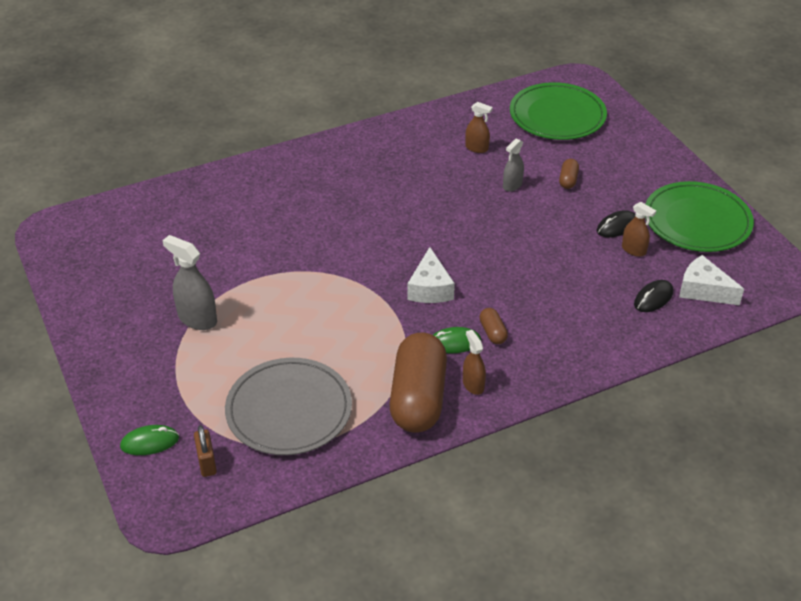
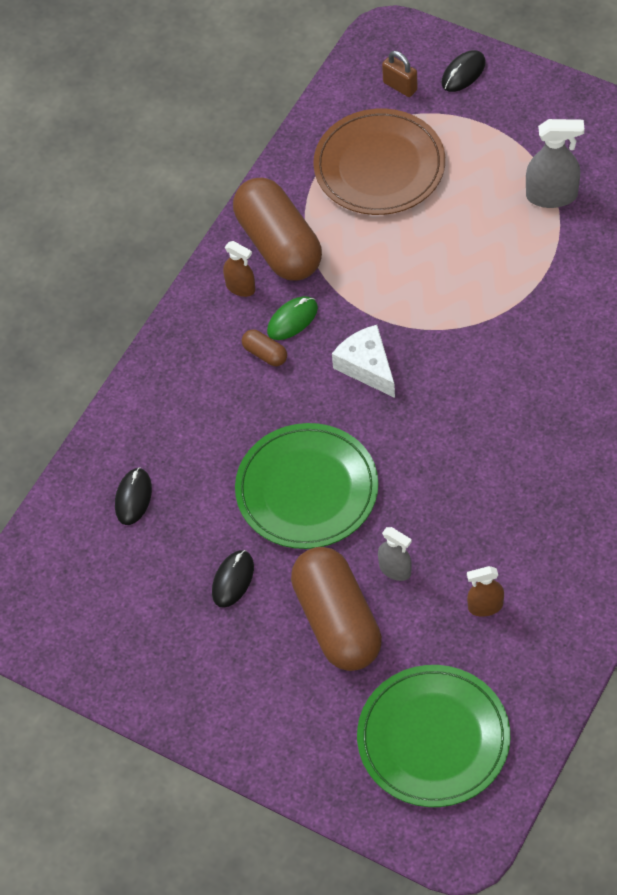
camera: 150 degrees right, 15 degrees up
green mouse [120,425,179,455] -> black mouse [441,50,486,92]
grey plate [225,358,352,455] -> brown plate [313,109,445,215]
grey spray bottle [503,138,524,192] -> grey spray bottle turned 120 degrees clockwise [378,527,412,581]
brown capsule [559,159,579,189] -> brown capsule [291,547,382,671], size x2.46
brown spray bottle [622,202,656,257] -> none
green plate [645,181,754,252] -> green plate moved to [235,423,378,549]
white cheese [679,255,744,305] -> none

